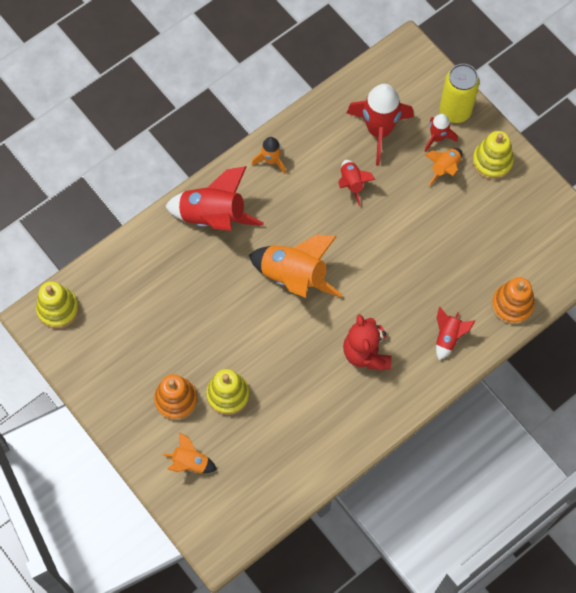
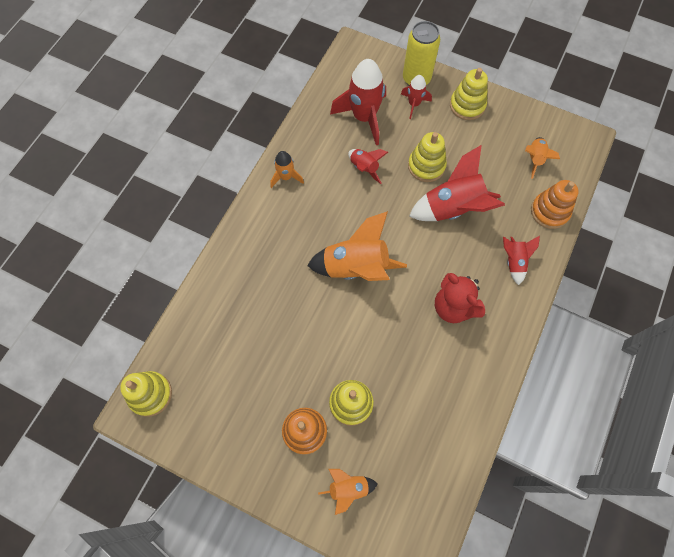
camera: 25 degrees left, 0 degrees up
red rocket [165,166,264,231] -> red rocket moved to [409,145,505,221]
orange rocket [425,148,462,186] -> orange rocket moved to [525,137,560,179]
none -> yellow stacking toy [408,132,447,182]

